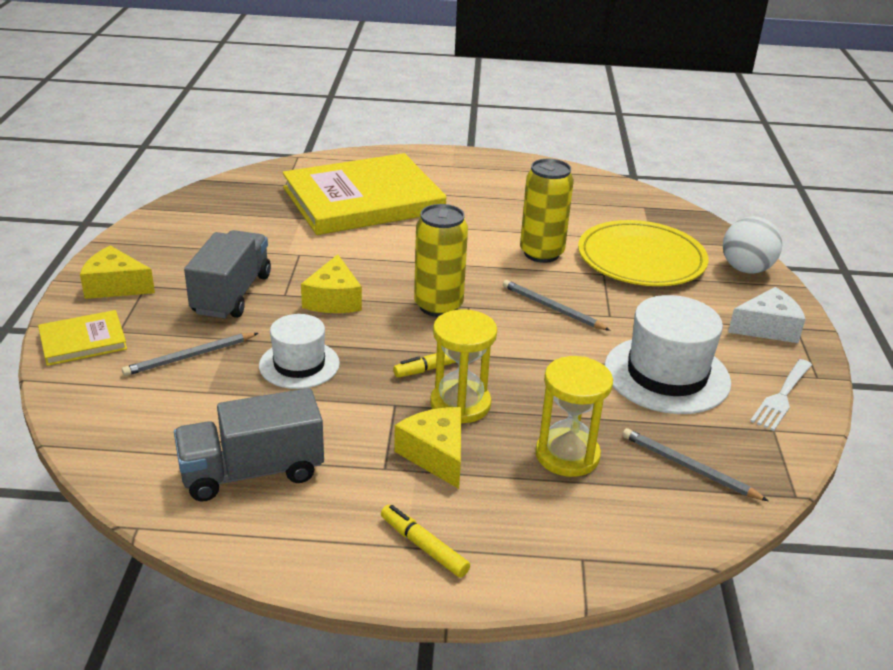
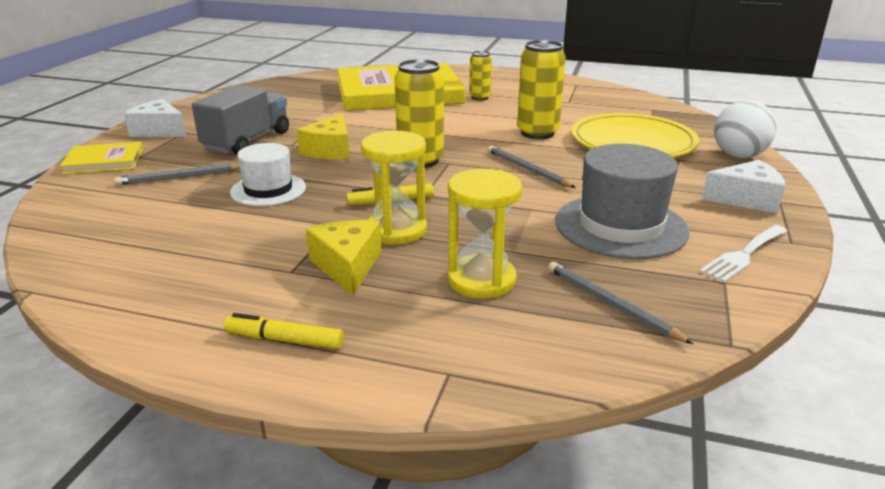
camera: 15 degrees right, 5 degrees down
yellow cheese [80,246,155,299] -> white cheese [124,99,187,137]
grey truck [174,388,324,501] -> none
yellow marker [381,505,470,578] -> yellow marker turned 45 degrees counterclockwise [224,313,344,349]
white hat [604,295,731,414] -> grey hat [555,144,690,259]
none -> yellow can [469,51,492,101]

